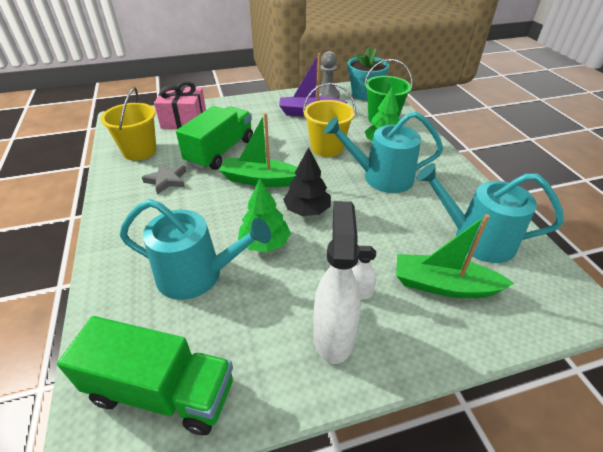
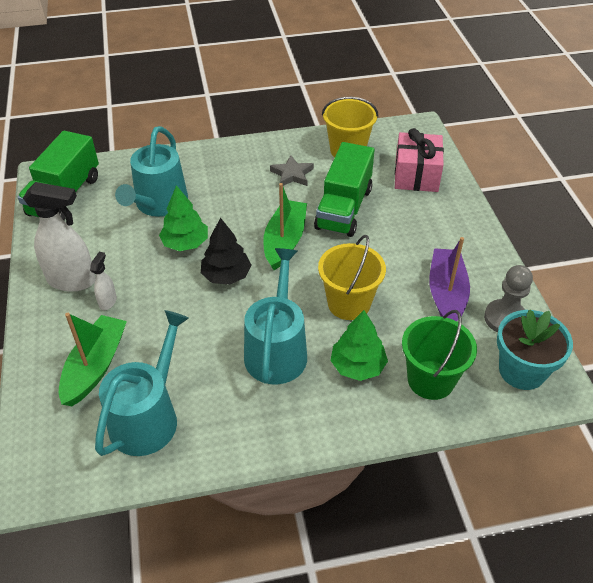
camera: 95 degrees right, 5 degrees up
green truck [176,106,253,170] -> green truck turned 75 degrees clockwise [314,142,375,237]

